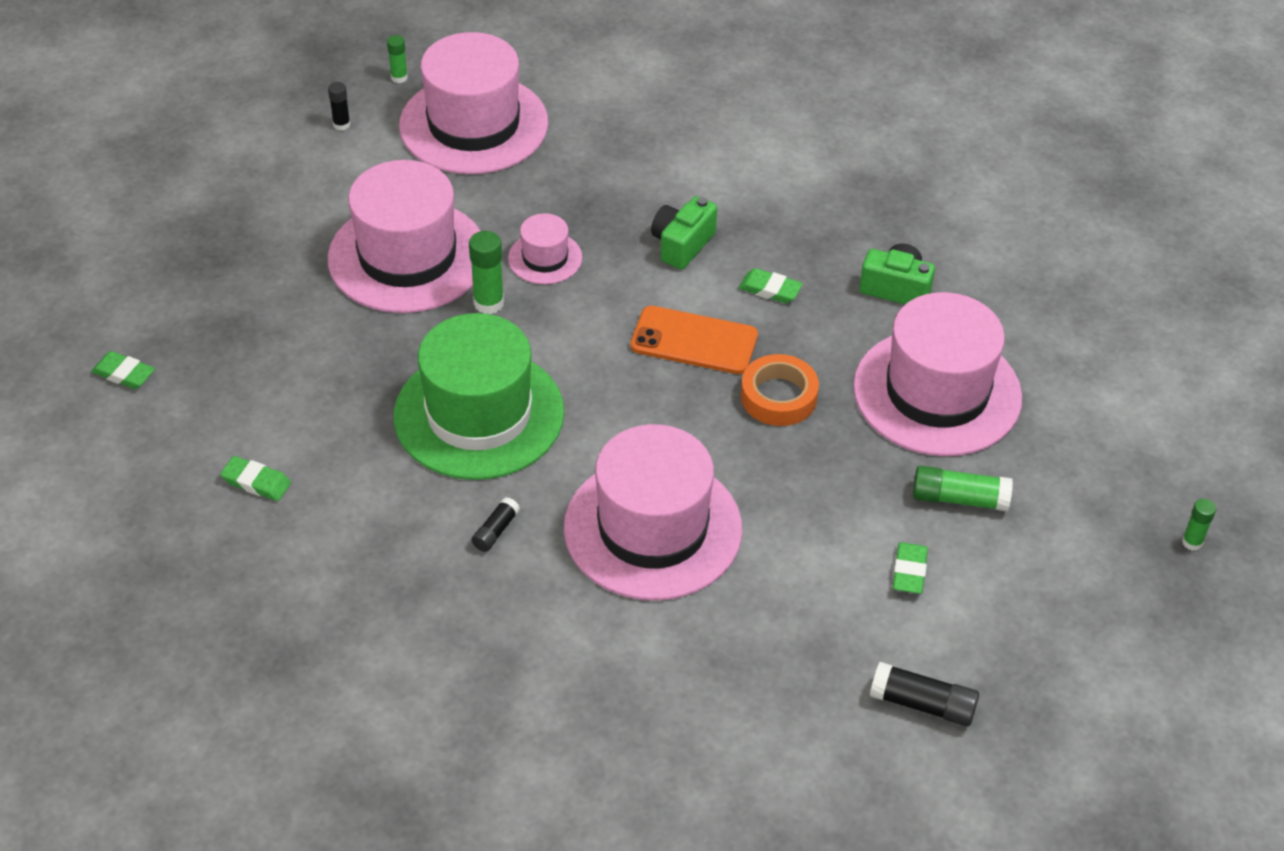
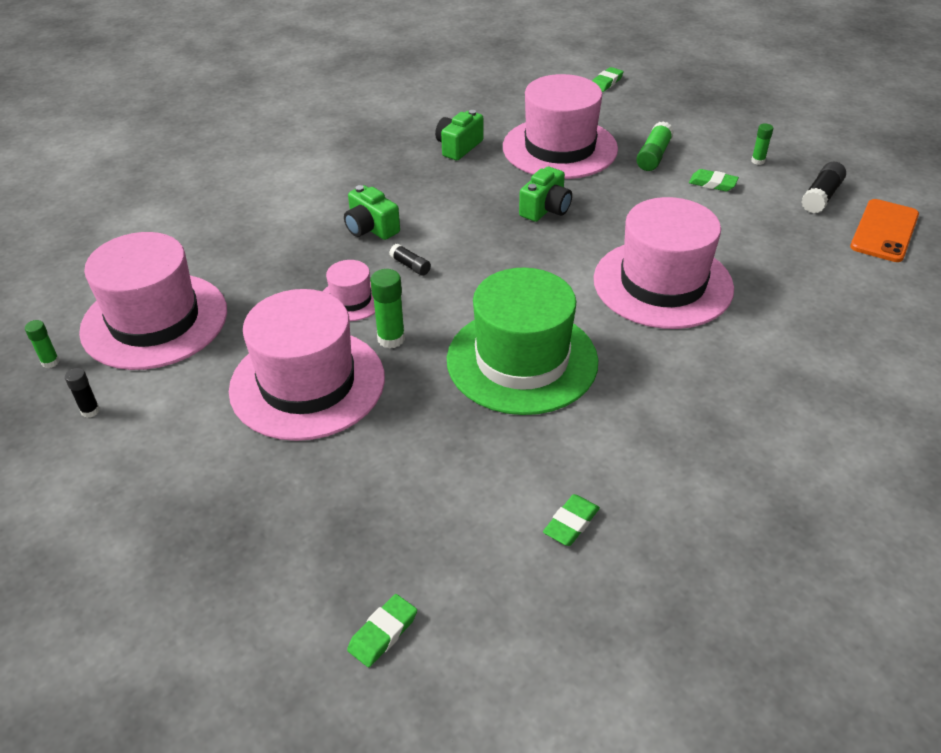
camera: 75 degrees left, 5 degrees down
black glue stick [471,497,520,552] -> black glue stick moved to [389,244,431,276]
orange phone [630,306,758,374] -> orange phone moved to [850,199,919,262]
green eraser [739,268,803,303] -> green eraser moved to [592,67,624,92]
orange tape [741,354,819,426] -> green camera [519,166,572,222]
green glue stick [1182,499,1216,551] -> green glue stick moved to [751,123,773,165]

